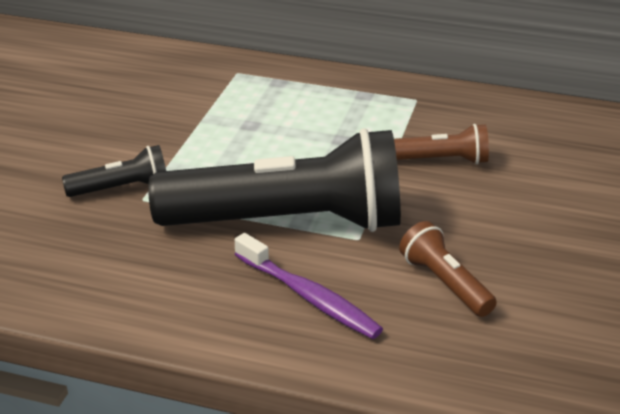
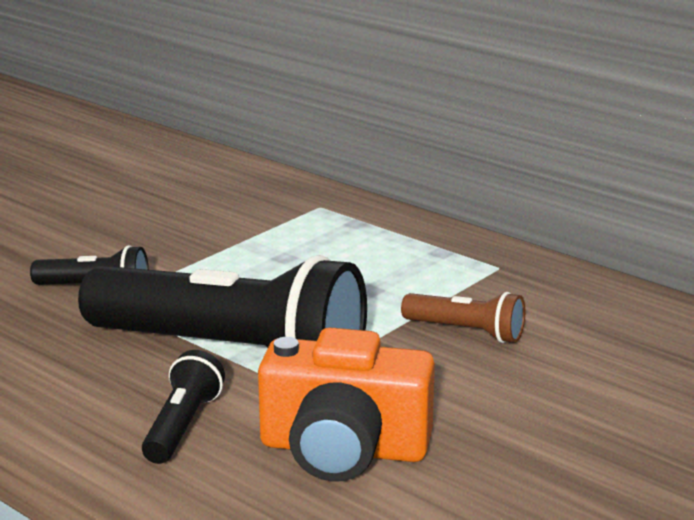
camera: 25 degrees right, 10 degrees down
purple toothbrush [235,233,383,339] -> black flashlight [142,350,225,464]
brown flashlight [399,221,497,317] -> orange camera [258,327,435,481]

